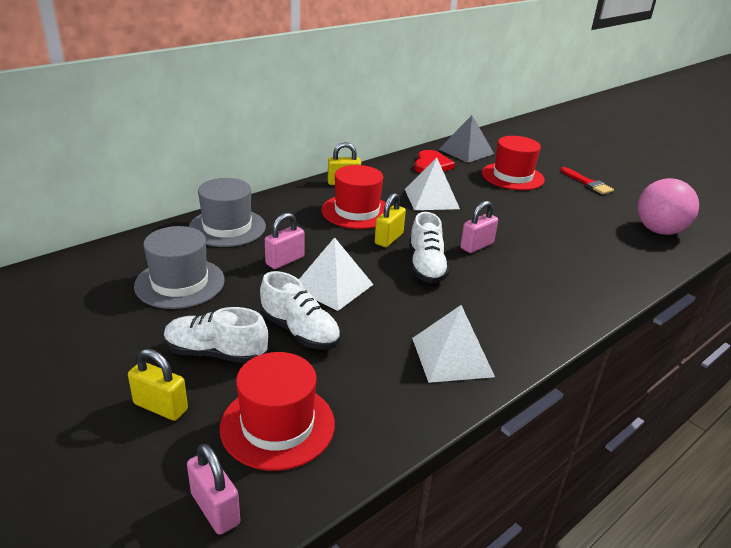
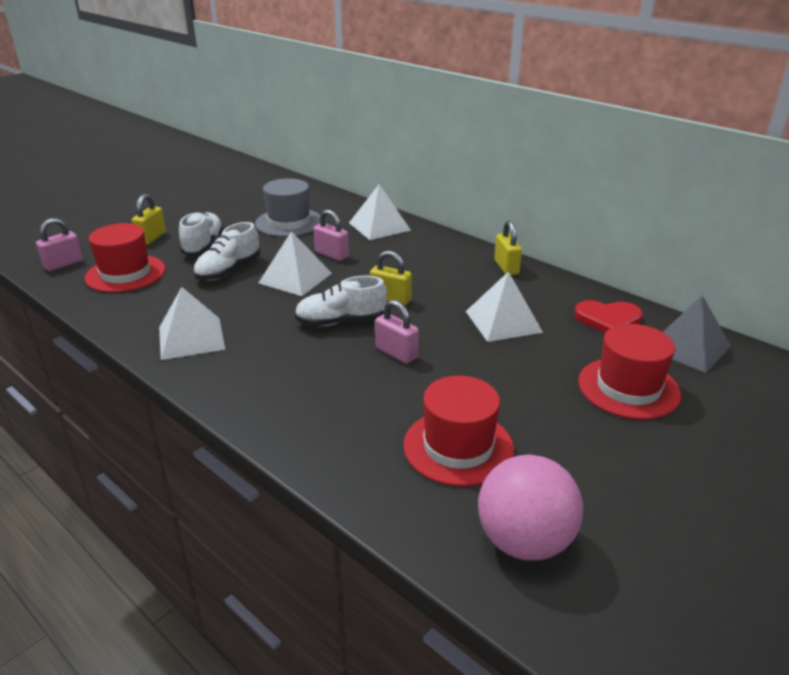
camera: 85 degrees right, 0 degrees up
grey hat [189,178,266,247] -> white pyramid [349,184,411,240]
red hat [322,165,386,229] -> red hat moved to [404,376,514,486]
red brush [561,167,614,195] -> none

